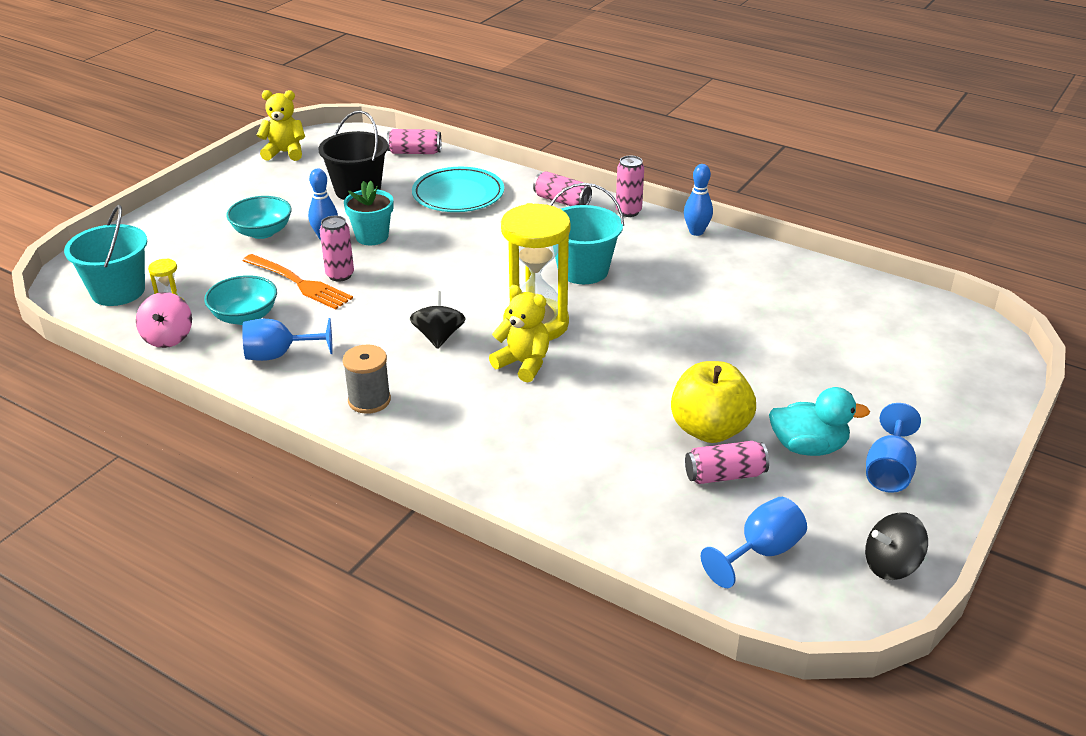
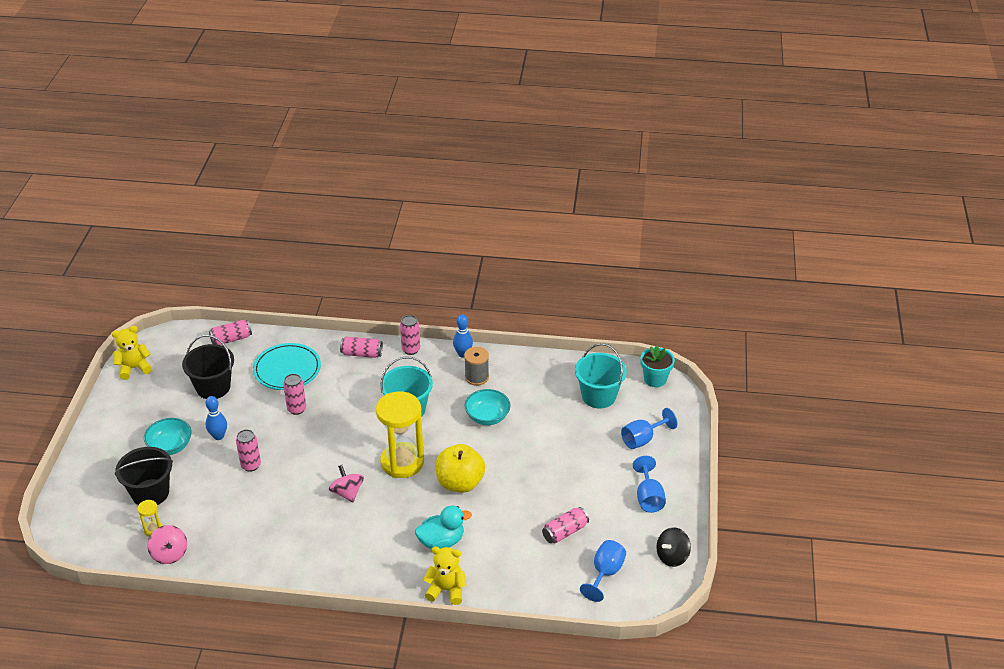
camera: 25 degrees left, 5 degrees up
turquoise bucket [64,205,147,306] -> turquoise bucket moved to [575,343,627,408]
turquoise bowl [204,275,277,325] -> turquoise bowl moved to [465,389,510,425]
orange fork [242,254,353,310] -> none
blue goblet [242,318,333,361] -> blue goblet moved to [621,408,678,449]
grey spool [343,345,391,414] -> grey spool moved to [464,347,489,386]
turquoise flower pot [344,181,394,245] -> turquoise flower pot moved to [640,345,675,387]
black spinning top [410,291,466,349] -> pink spinning top [329,465,364,502]
yellow teddy bear [489,285,549,382] -> yellow teddy bear moved to [423,547,467,605]
yellow apple [671,361,756,443] -> yellow apple moved to [436,444,485,493]
turquoise duck [769,387,870,456] -> turquoise duck moved to [415,505,472,549]
none -> black bucket [115,447,173,505]
none -> pink can [283,374,306,415]

